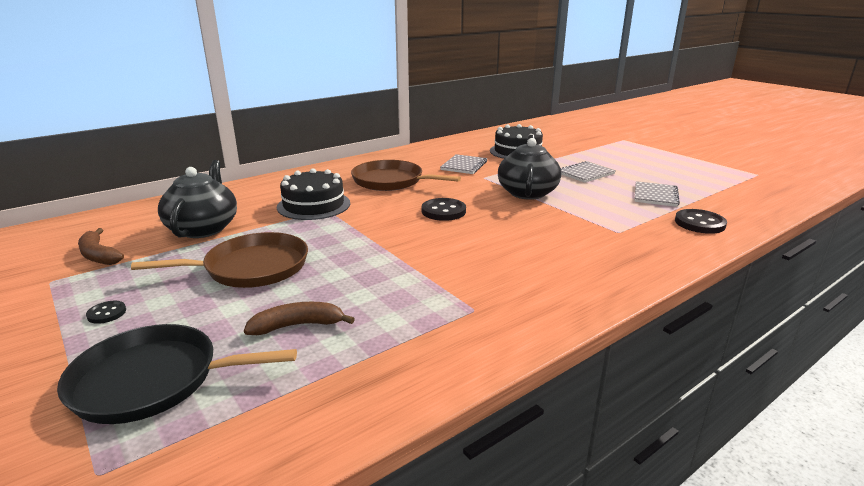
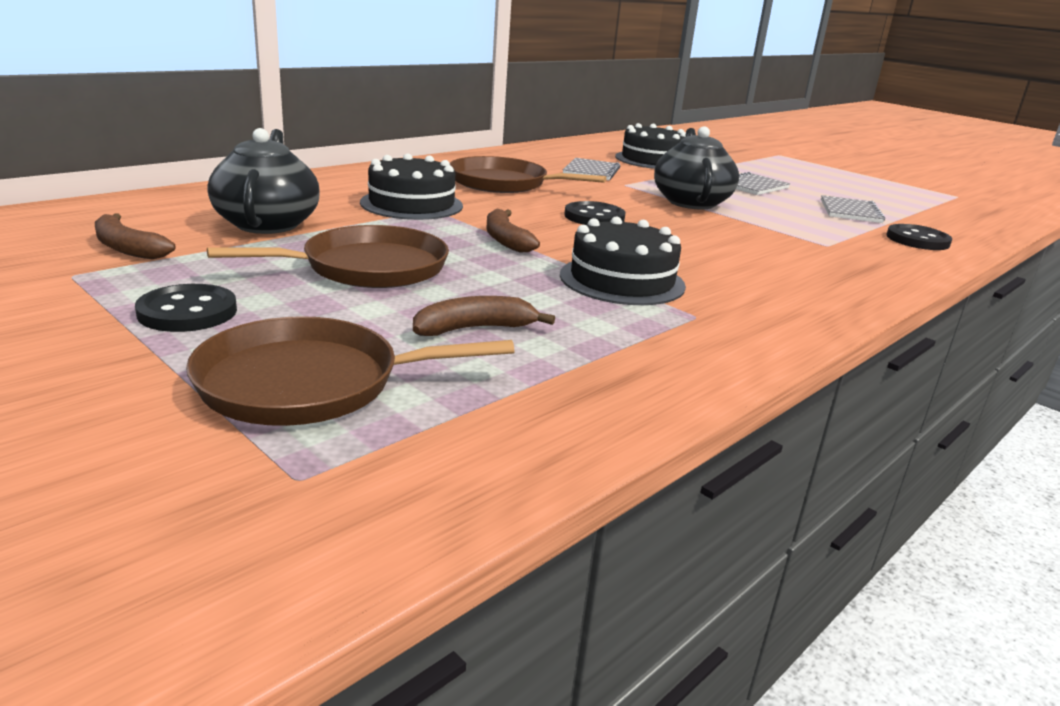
camera: 10 degrees left, 0 degrees up
black pan [57,324,297,424] -> brown pan [186,316,515,426]
black button [86,301,126,324] -> black button [135,284,237,332], size x1.84
none -> brown banana [486,209,540,253]
none -> black cake [560,216,686,305]

